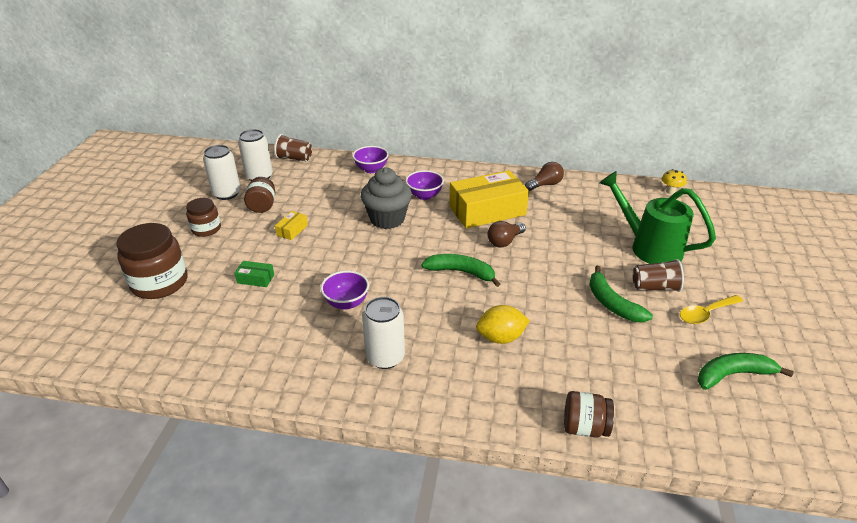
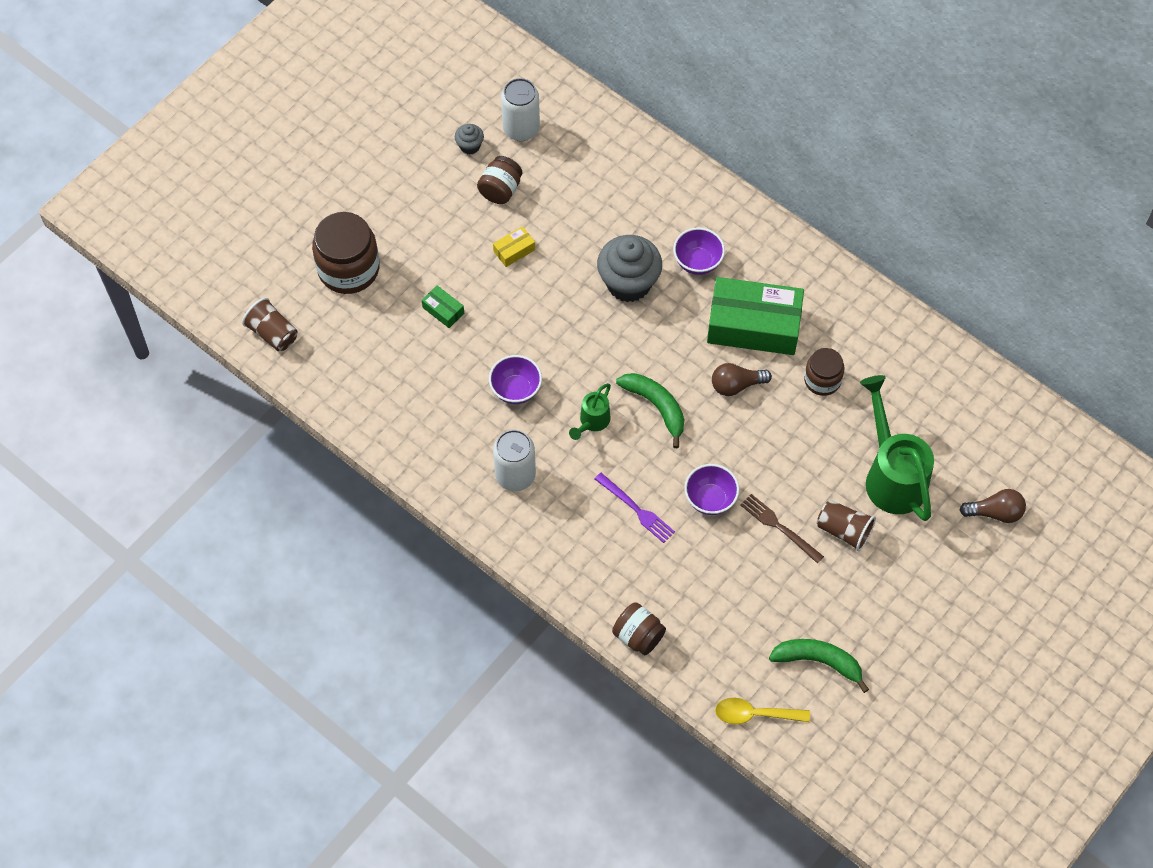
camera: 30 degrees right, 25 degrees up
brown jar [186,198,221,237] -> brown jar moved to [804,348,845,396]
white can [203,145,241,200] -> grey cupcake [455,124,484,155]
brown cup [274,134,312,161] -> brown cup moved to [242,298,297,352]
purple bowl [352,146,389,173] -> purple bowl moved to [684,464,739,515]
yellow box [449,170,529,229] -> green box [707,277,804,355]
yellow lemon [476,305,530,344] -> purple fork [595,473,675,543]
brown light bulb [525,162,564,191] -> brown light bulb moved to [960,489,1026,523]
green banana [589,266,653,322] -> brown fork [741,494,824,563]
yellow mushroom [661,169,687,194] -> none
yellow spoon [680,295,743,324] -> yellow spoon moved to [715,698,810,724]
none -> green watering can [569,383,611,440]

